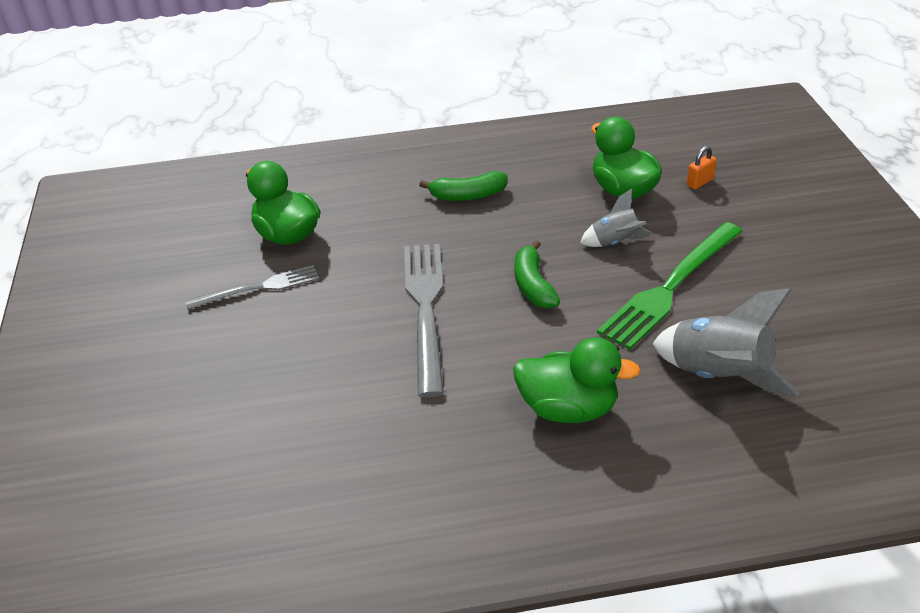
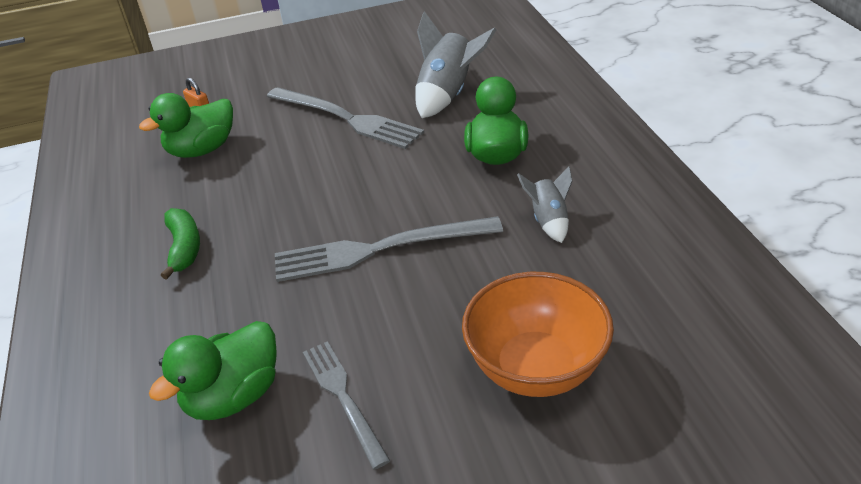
camera: 95 degrees left, 0 degrees up
green banana [514,240,560,309] -> none
grey rocket [580,189,652,247] -> grey rocket moved to [517,167,572,243]
green fork [597,222,743,350] -> grey fork [267,87,424,149]
none -> orange bowl [462,272,614,397]

